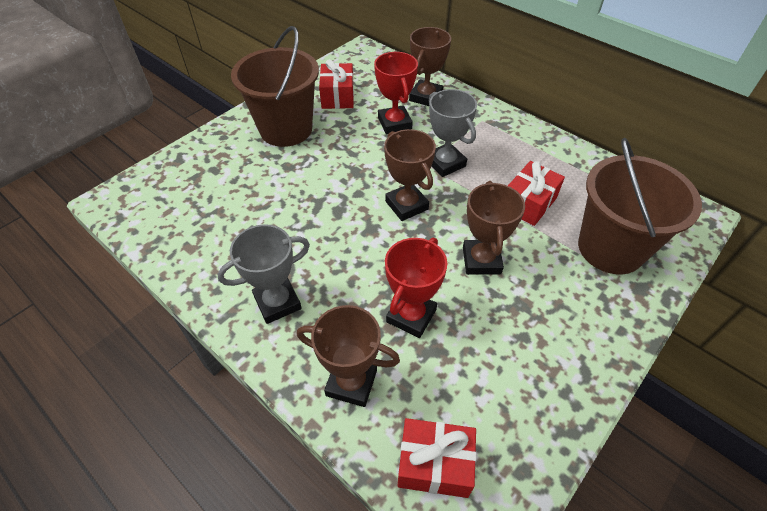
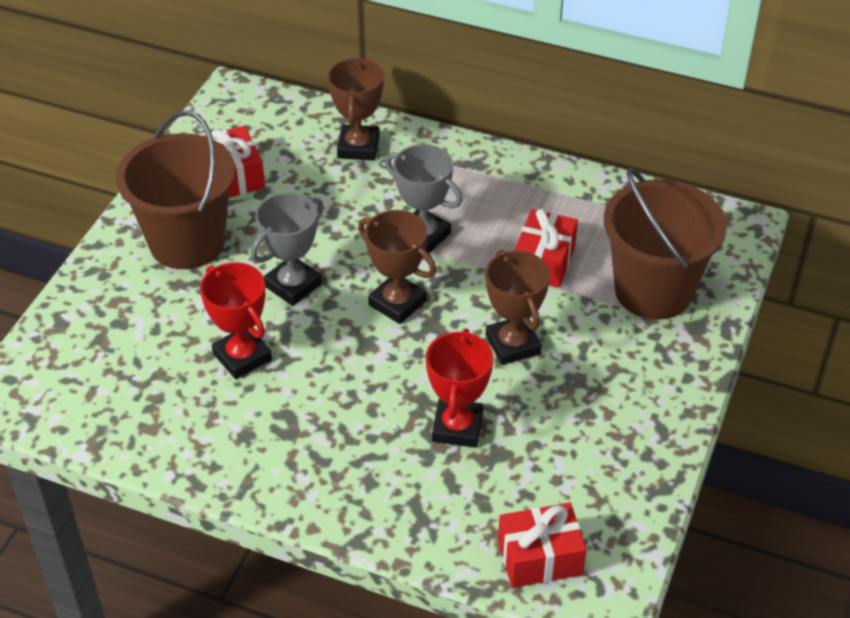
camera: 20 degrees left, 5 degrees down
grey trophy [217,224,310,324] -> grey trophy moved to [251,192,324,306]
brown trophy [297,305,400,407] -> none
red trophy [374,52,418,134] -> red trophy moved to [200,262,272,379]

